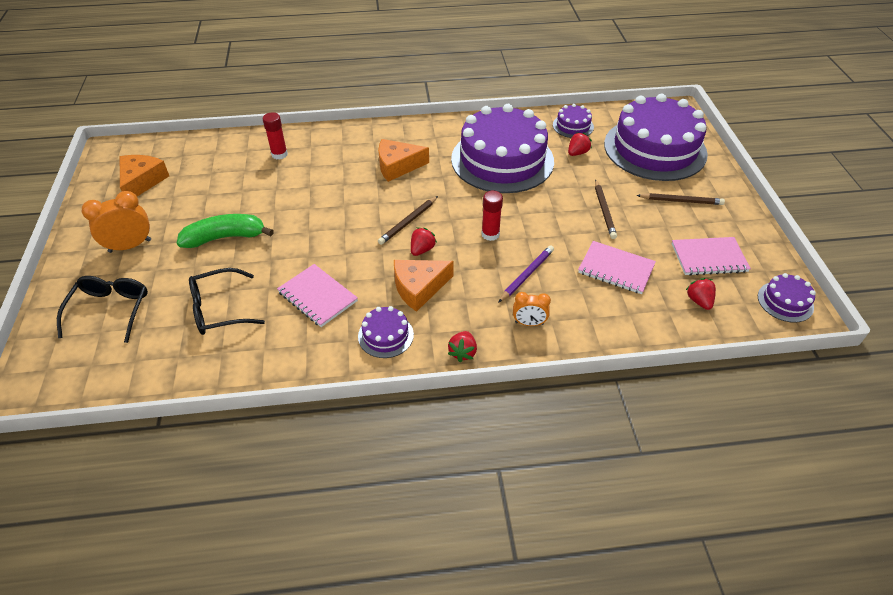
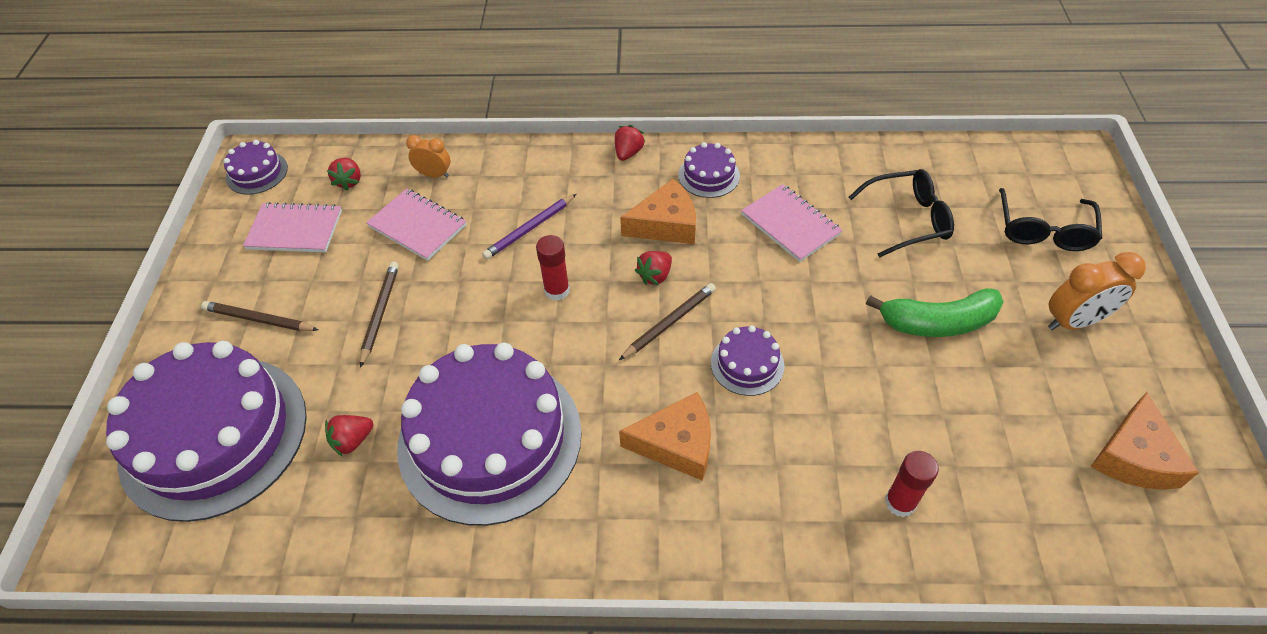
camera: 170 degrees left, 5 degrees up
orange clock [513,292,551,326] -> orange clock moved to [406,135,450,178]
purple cake [553,104,594,138] -> purple cake moved to [711,325,784,396]

